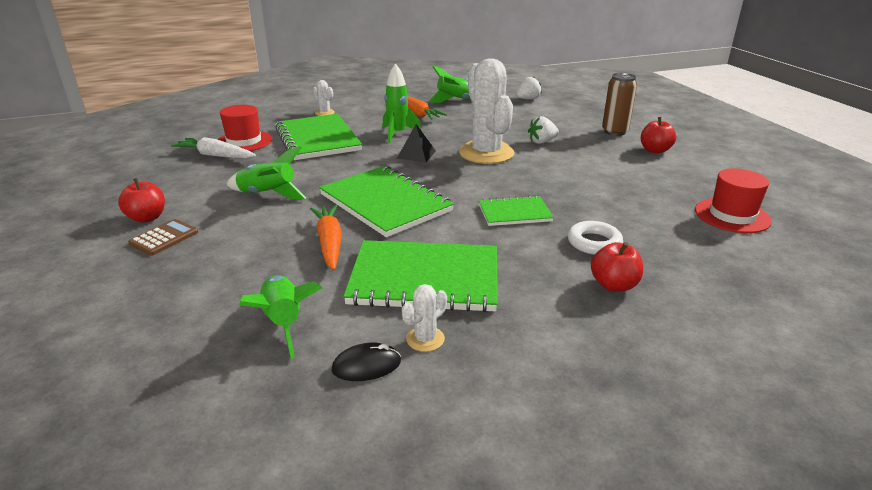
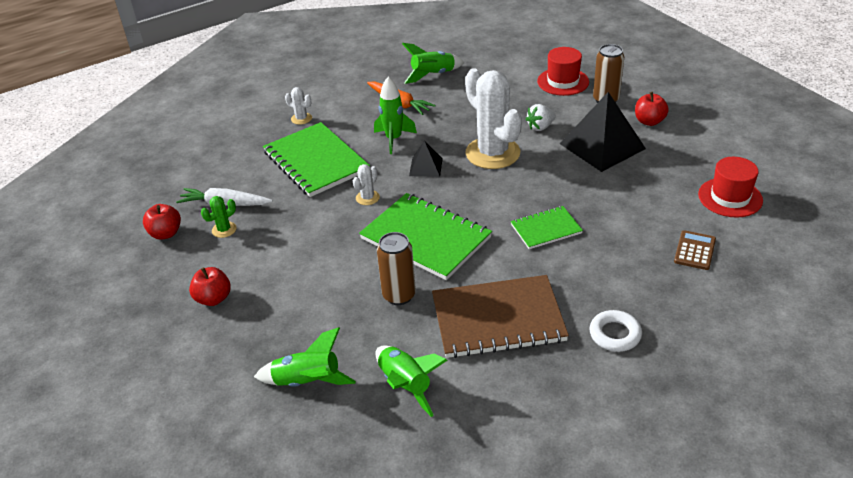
camera: 10 degrees left, 10 degrees up
brown calculator [128,219,198,256] -> brown calculator moved to [674,230,716,270]
red hat [218,105,272,151] -> red hat moved to [537,47,589,96]
green rocket [226,146,306,199] -> green rocket moved to [254,327,356,387]
orange carrot [310,205,342,270] -> brown can [377,232,416,305]
black mouse [332,343,401,381] -> none
green notebook [343,240,498,312] -> brown notebook [432,275,569,358]
white cactus [402,284,447,352] -> white cactus moved to [353,164,380,205]
white strawberry [516,76,542,99] -> none
white ring [568,221,623,255] -> white ring moved to [590,310,642,352]
red apple [591,242,643,292] -> red apple moved to [143,204,181,240]
none -> green cactus [201,196,237,238]
none -> black pyramid [560,92,646,172]

